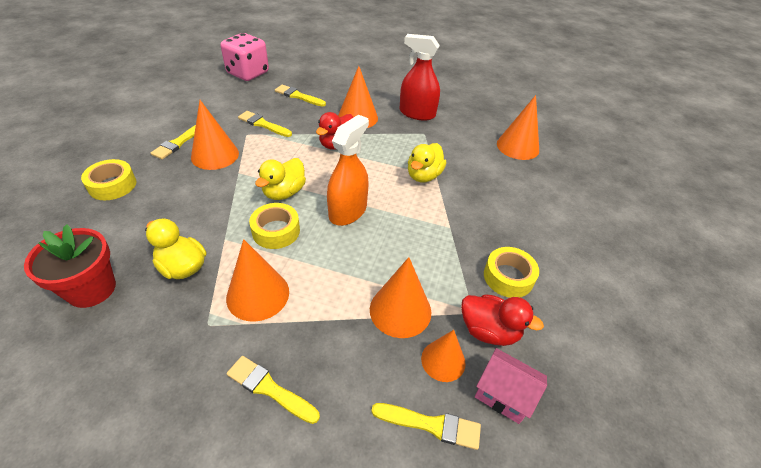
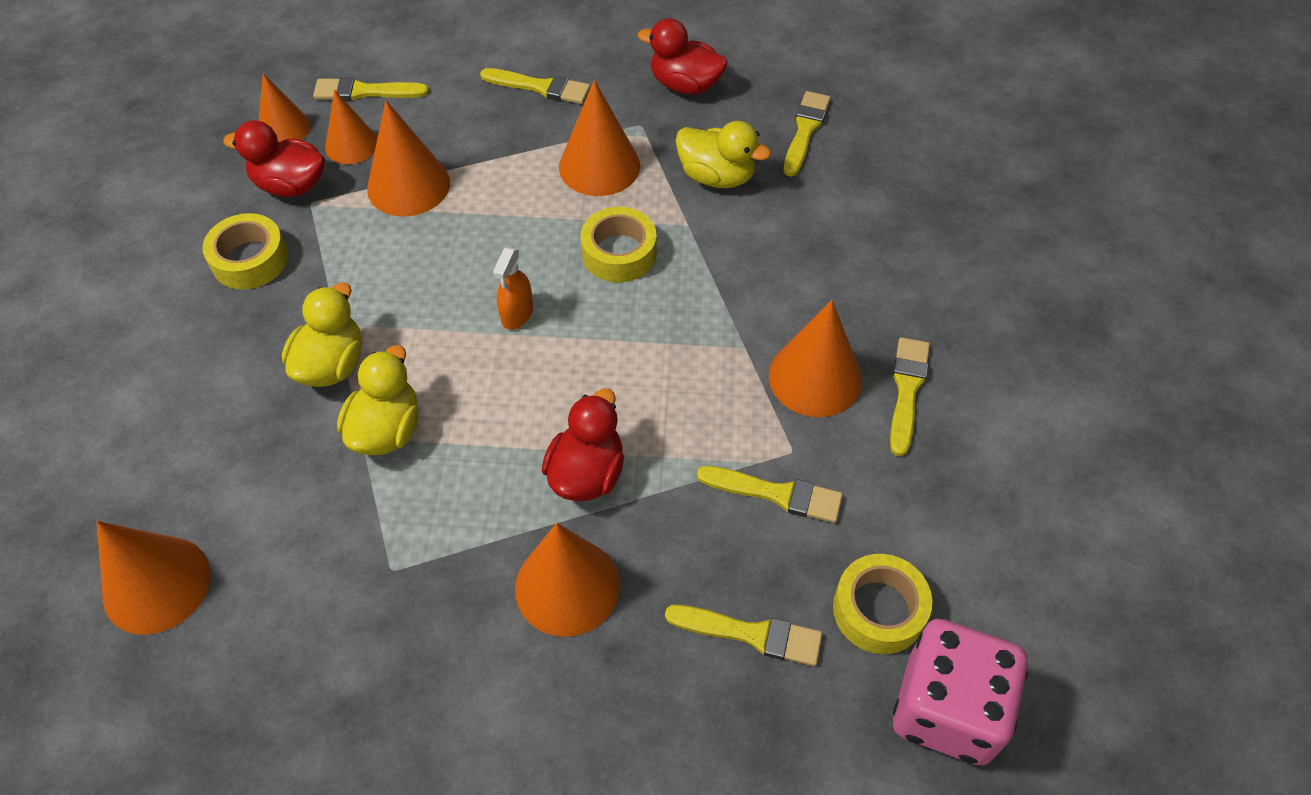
camera: 170 degrees right, 10 degrees up
red flower pot [24,224,116,308] -> yellow brush [784,91,831,177]
yellow tape [81,159,136,200] -> yellow tape moved to [833,554,932,654]
yellow duck [255,158,306,200] -> yellow duck moved to [282,283,362,387]
orange spray bottle [327,115,369,226] -> orange spray bottle [493,247,533,330], size x0.53
red spray bottle [400,34,440,121] -> none
pink house [475,348,547,424] -> orange cone [259,73,310,142]
none -> red duck [638,18,728,95]

